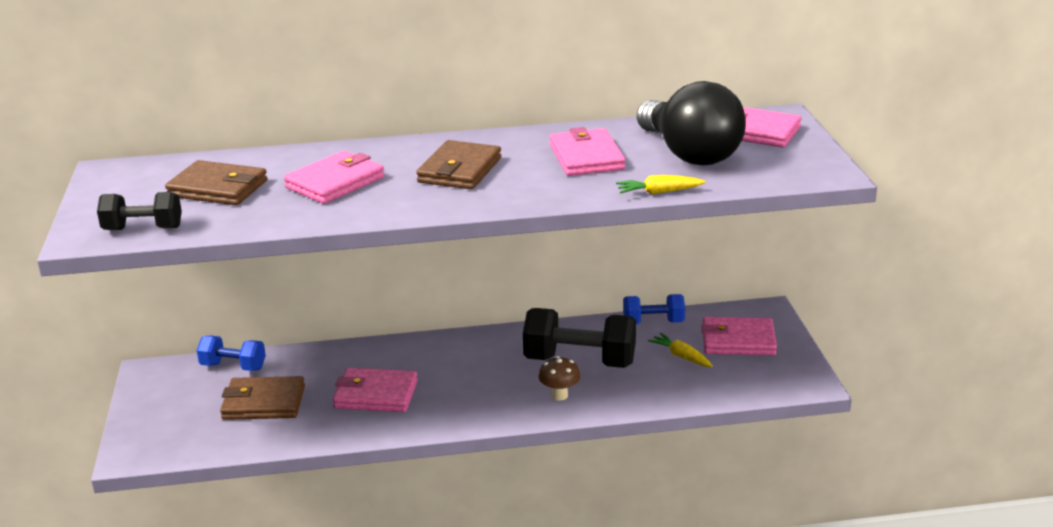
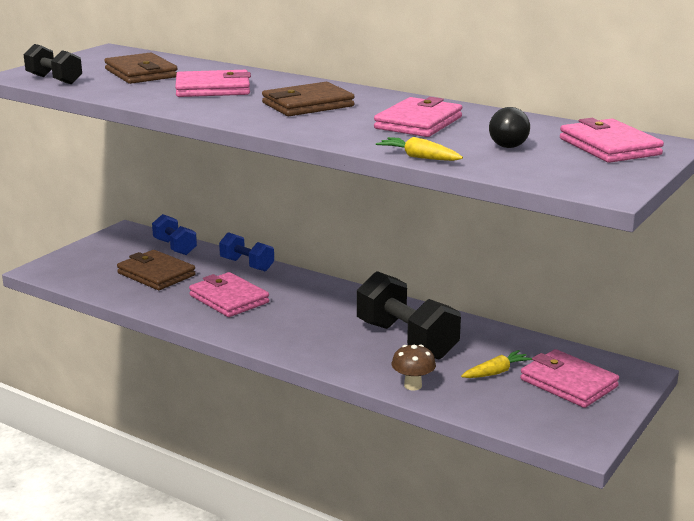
camera: 40 degrees right, 5 degrees down
brown mushroom [538,356,580,401] -> brown mushroom moved to [392,344,436,390]
blue dumbbell [623,294,685,324] -> blue dumbbell moved to [219,232,274,271]
black light bulb [636,81,746,166] -> black light bulb [489,107,530,148], size x0.46
yellow carrot [648,333,713,367] -> yellow carrot turned 60 degrees clockwise [461,350,532,378]

